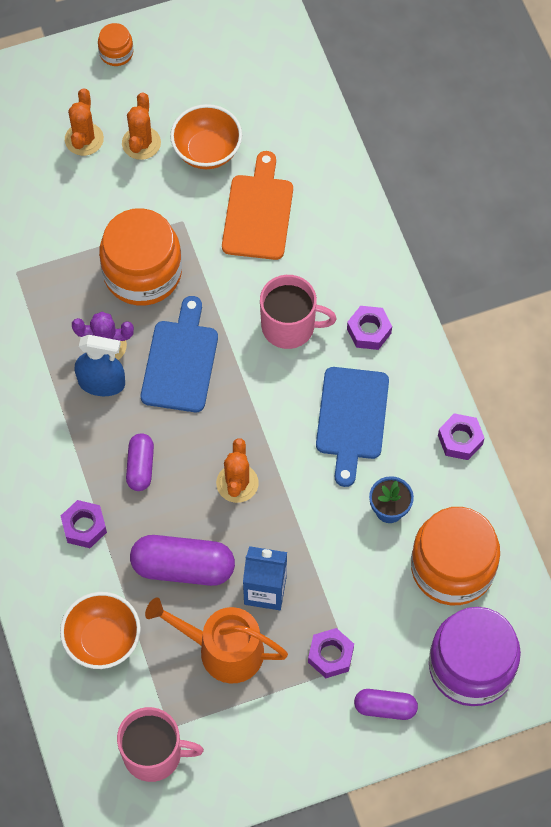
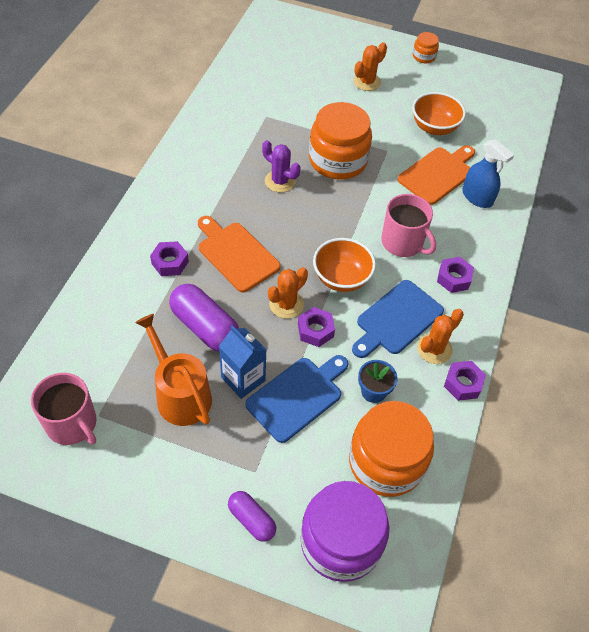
camera: 35 degrees right, 10 degrees down
orange bowl [60,592,141,669] -> orange bowl moved to [313,238,376,292]
blue spray bottle [75,335,125,396] -> blue spray bottle moved to [462,139,514,208]
orange cactus [122,92,161,160] -> orange cactus moved to [417,309,464,364]
purple capsule [126,433,154,491] -> orange cutting board [198,216,281,292]
blue cutting board [141,296,218,412] -> blue cutting board moved to [245,355,348,443]
purple nut [308,628,354,678] -> purple nut moved to [298,307,335,347]

